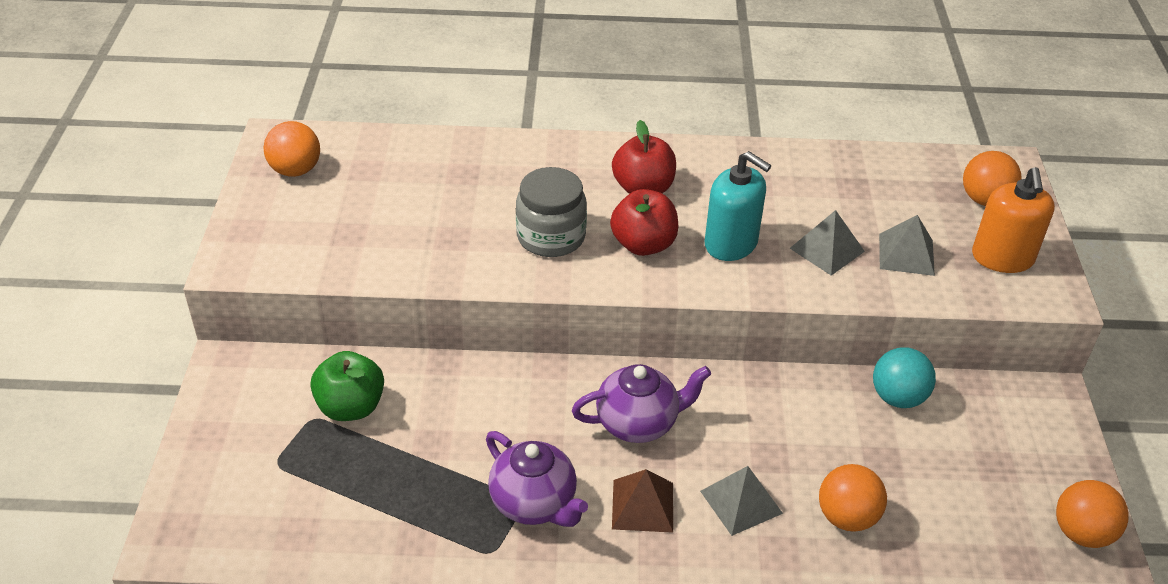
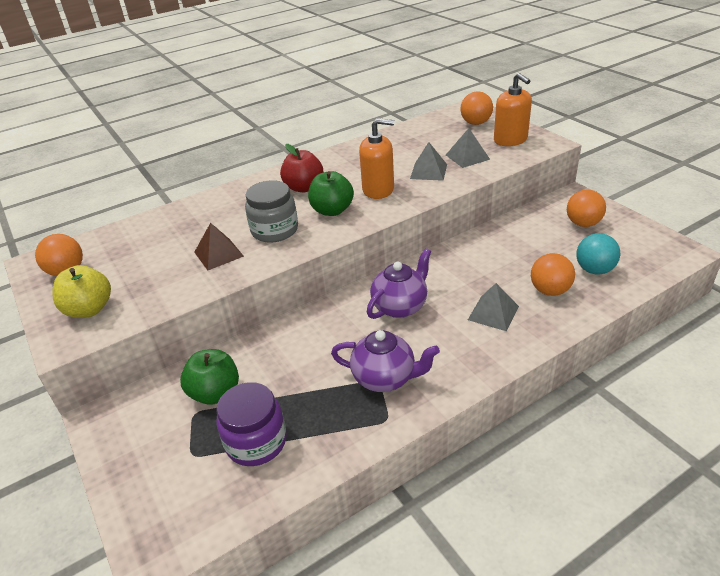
camera: 30 degrees left, 5 degrees down
red apple [610,189,678,256] -> green apple [308,171,354,216]
brown pyramid [612,469,673,533] -> brown pyramid moved to [194,223,244,270]
turquoise soap dispenser [704,151,771,261] -> orange soap dispenser [359,118,394,199]
turquoise ball [873,347,936,408] -> turquoise ball moved to [576,233,621,275]
orange ball [1056,480,1128,548] -> orange ball moved to [567,190,606,227]
none -> yellow apple [53,265,111,318]
none -> purple jar [216,382,287,466]

